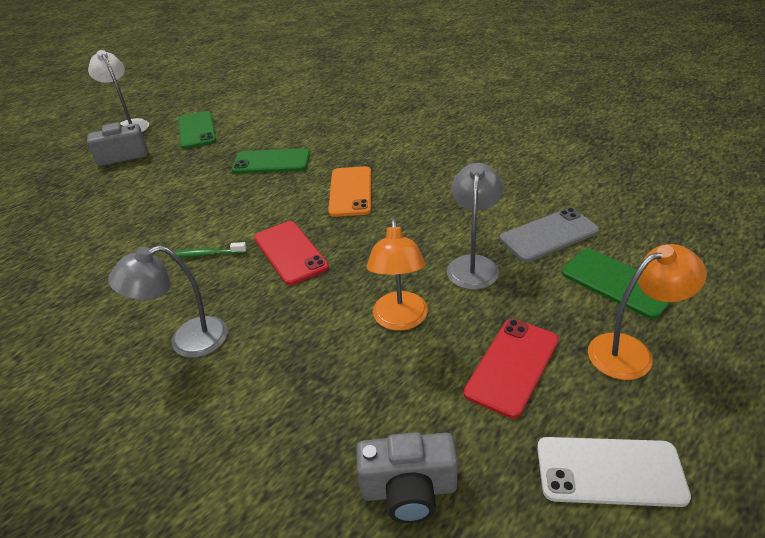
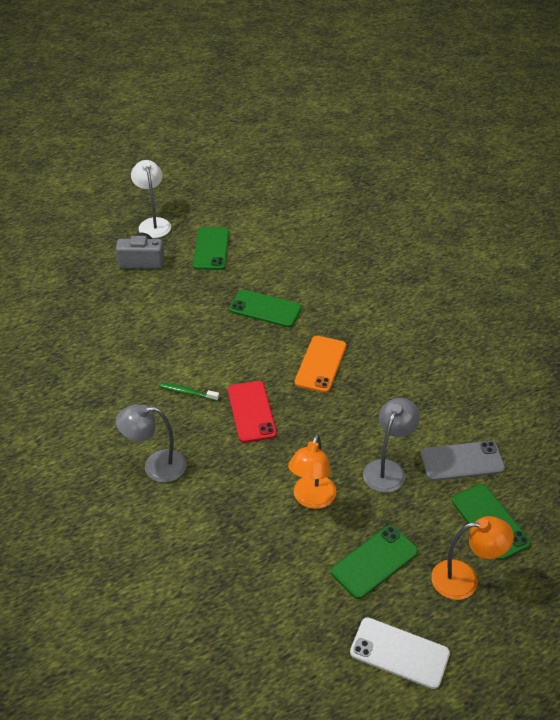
camera: 15 degrees right, 5 degrees up
grey camera [356,432,458,523] -> none
red phone [464,319,559,419] -> green phone [331,525,418,599]

